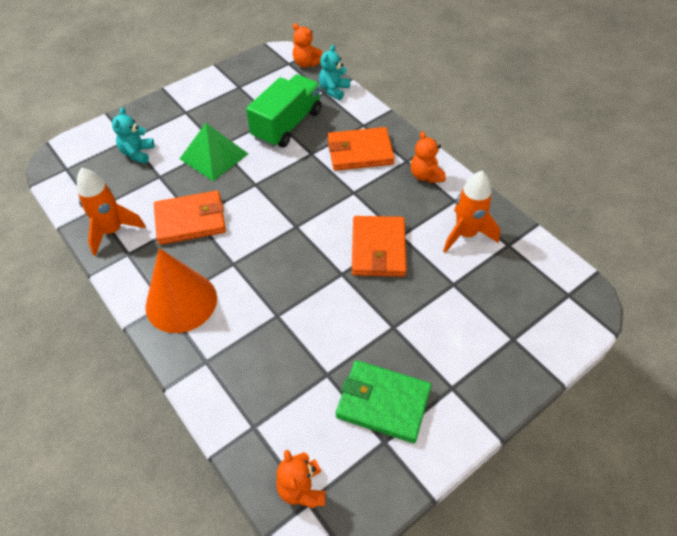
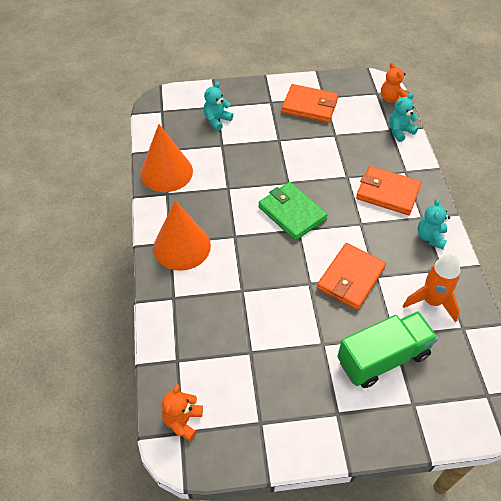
camera: 30 degrees right, 0 degrees up
orange rocket [77,168,146,256] -> orange cone [140,124,193,192]
orange wallet [154,190,226,245] -> orange wallet moved to [282,84,338,123]
green pyramid [180,123,248,181] -> none
green truck [246,74,322,148] -> green truck moved to [337,311,438,388]
green wallet [336,360,432,443] -> green wallet moved to [258,182,327,241]
orange teddy bear [411,131,446,183] -> turquoise teddy bear [418,198,450,249]

